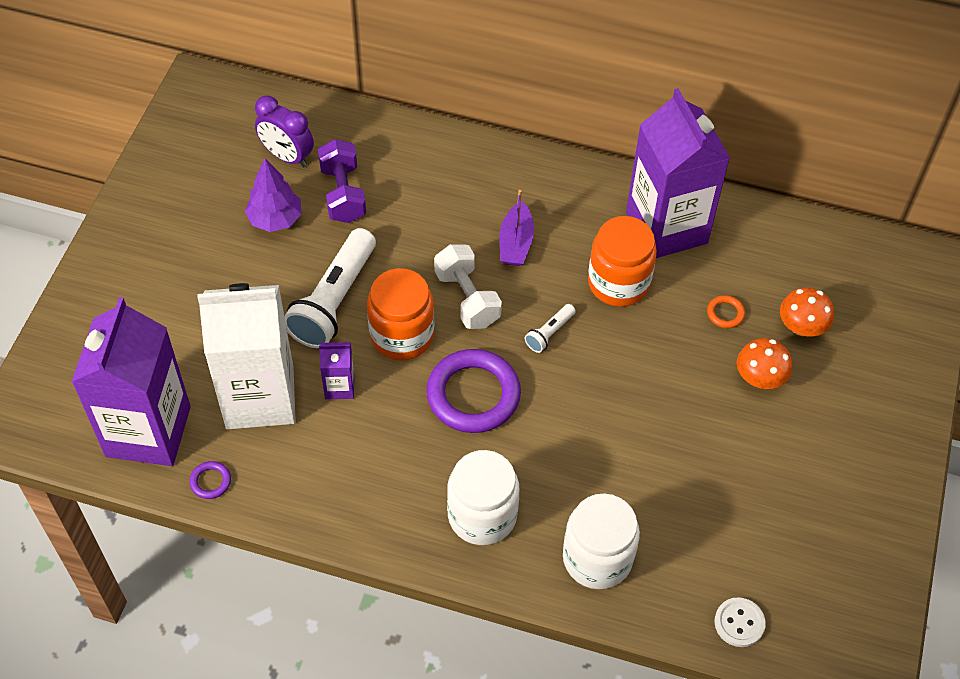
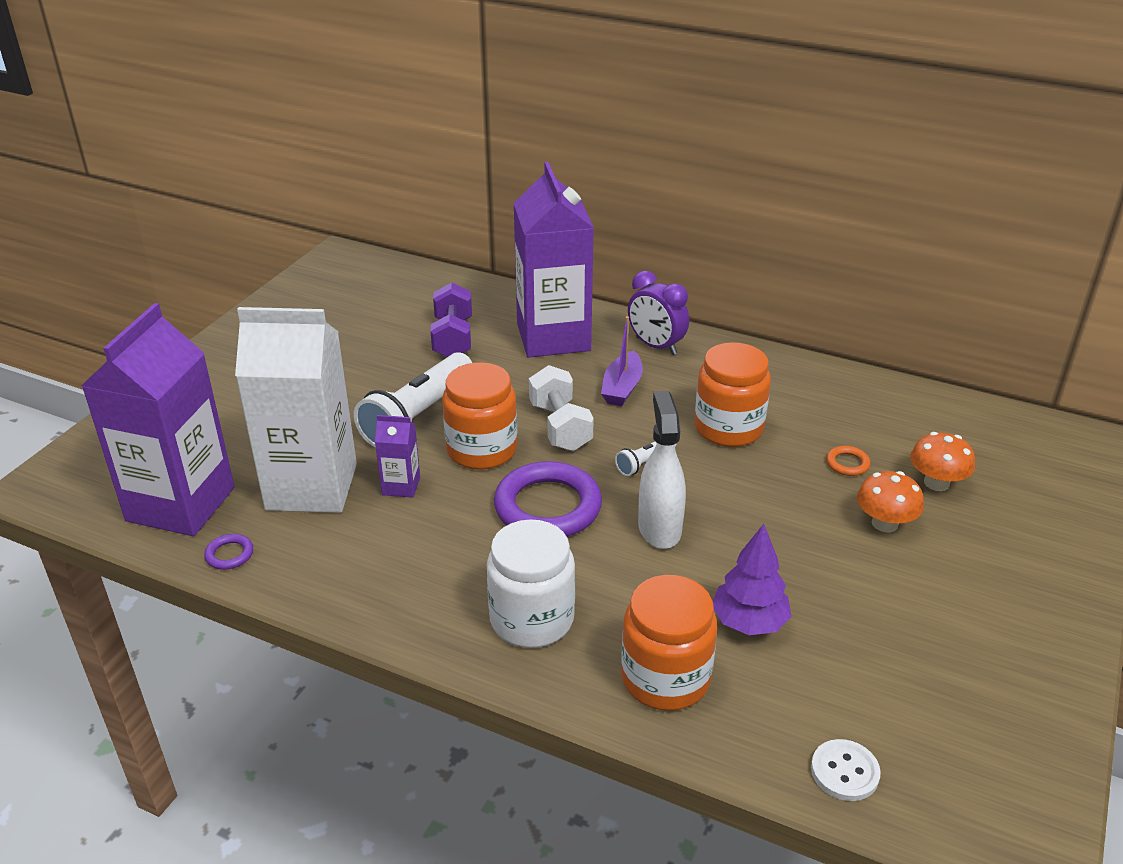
camera: 10 degrees right, 20 degrees down
purple tree [245,158,302,232] -> purple tree moved to [713,524,792,635]
purple clock [255,95,314,167] -> purple clock moved to [628,271,689,355]
white jar [563,493,640,589] -> orange jar [621,575,717,711]
purple carton [626,88,730,258] -> purple carton moved to [514,162,594,357]
none -> white spray bottle [638,391,686,549]

